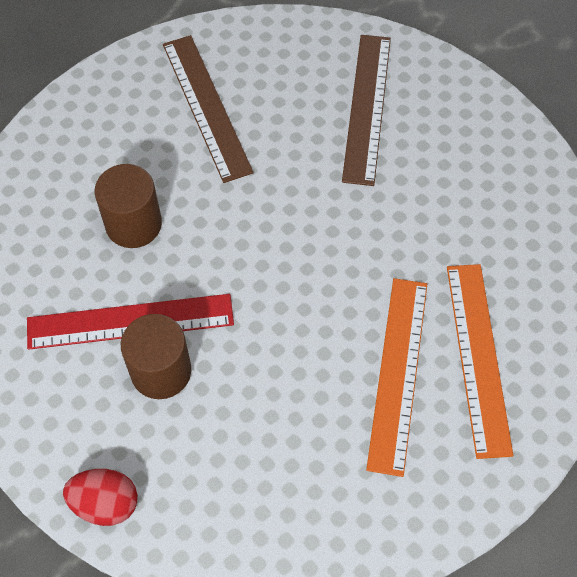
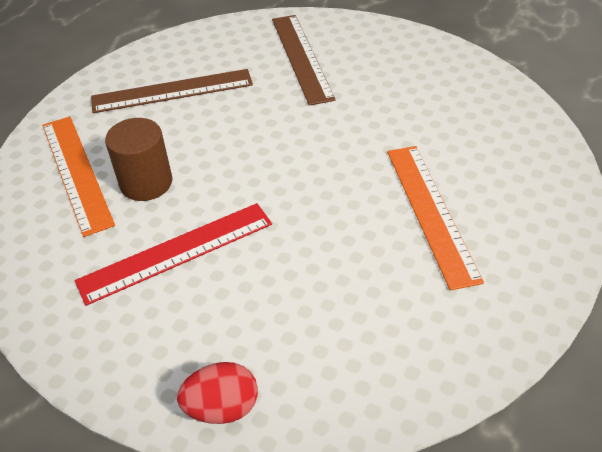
camera: 20 degrees left, 15 degrees down
brown cylinder [121,314,191,399] -> none
brown ruler [163,35,254,183] -> brown ruler turned 60 degrees counterclockwise [91,69,253,113]
orange ruler [447,264,514,459] -> orange ruler moved to [42,116,115,237]

